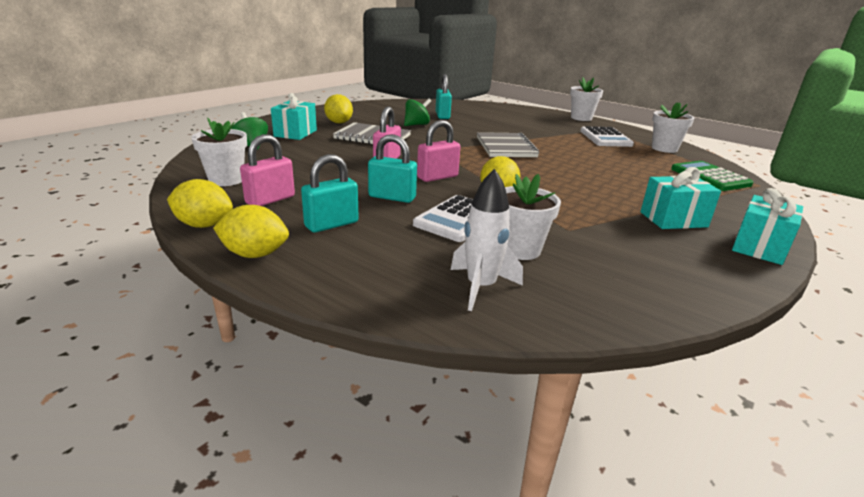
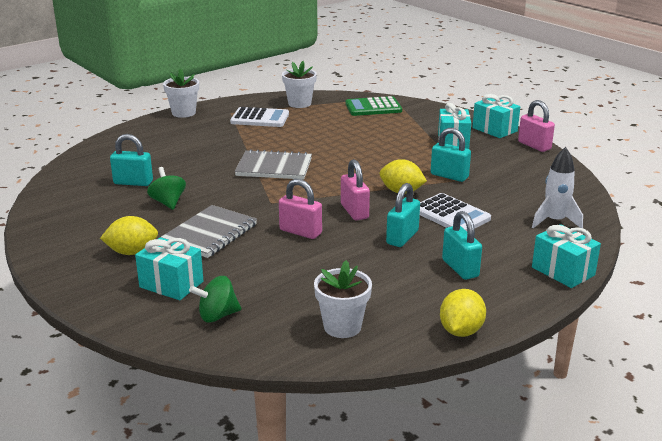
camera: 75 degrees left, 0 degrees up
yellow lemon [213,205,289,258] -> none
pink padlock [240,134,295,206] -> pink padlock moved to [518,100,555,152]
white flower pot [505,174,561,260] -> none
none -> turquoise padlock [431,128,471,182]
none -> turquoise gift [532,224,601,288]

